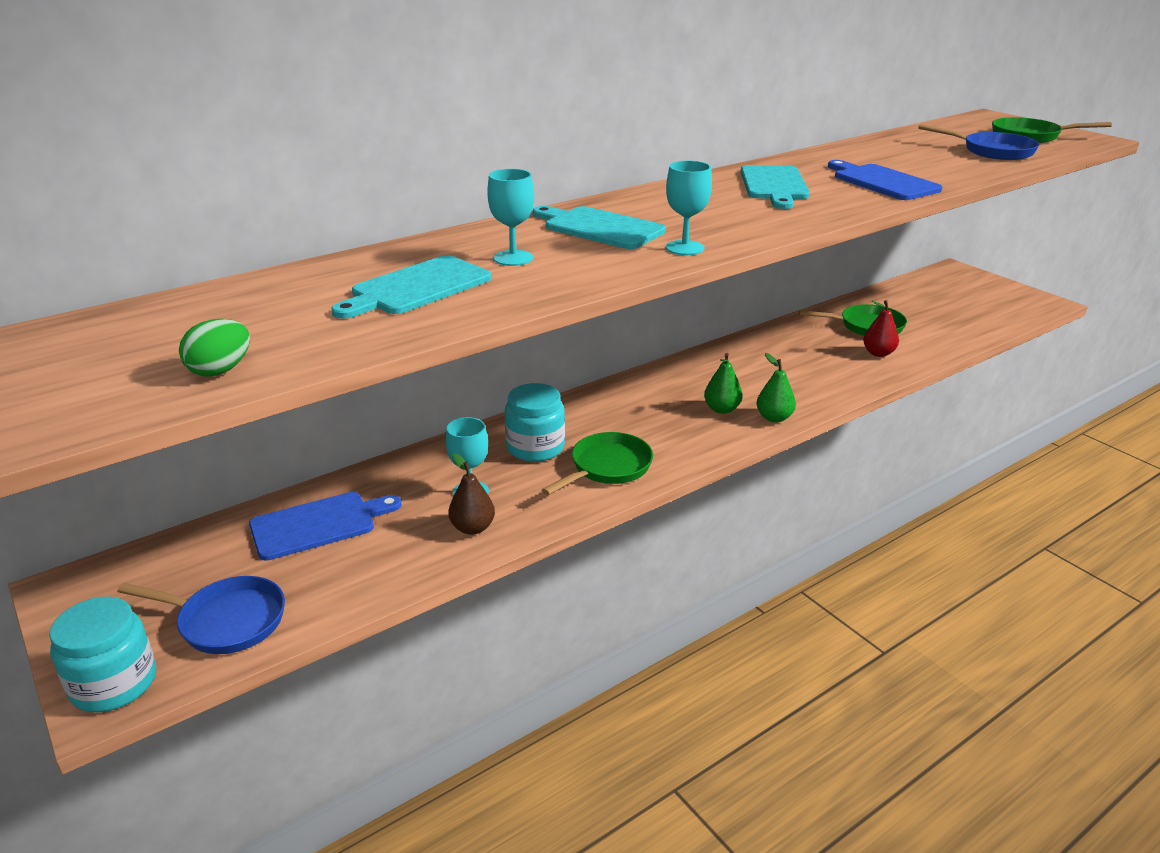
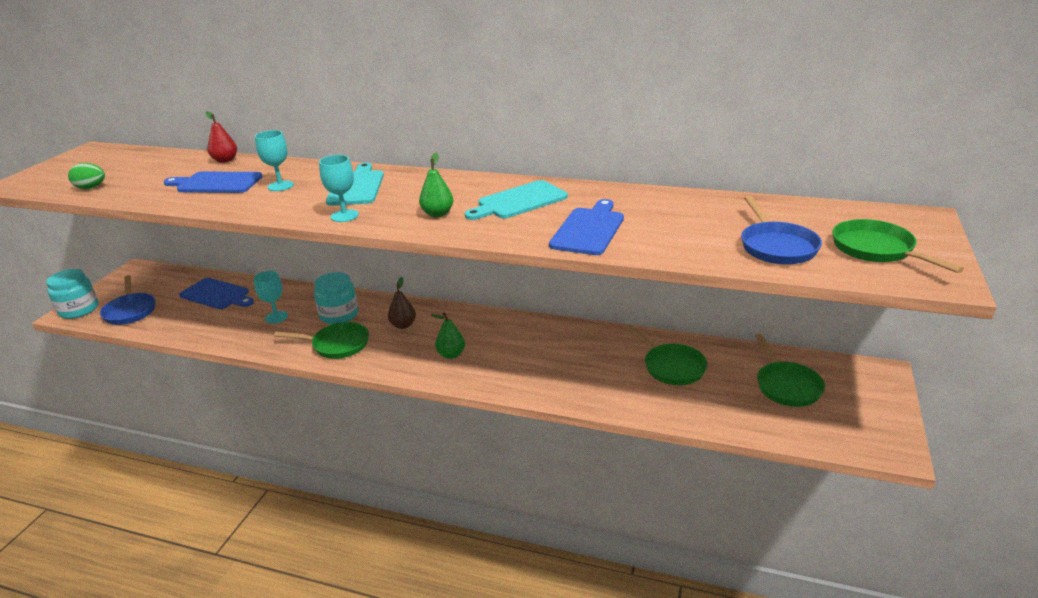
camera: 55 degrees right, 0 degrees up
turquoise cutting board [331,255,491,319] -> blue cutting board [164,172,263,193]
brown pear [448,453,495,535] -> brown pear moved to [388,277,416,329]
green pear [756,353,796,423] -> green pear moved to [419,153,453,217]
red pear [863,300,899,357] -> red pear moved to [205,111,237,163]
none -> green pan [755,334,825,407]

